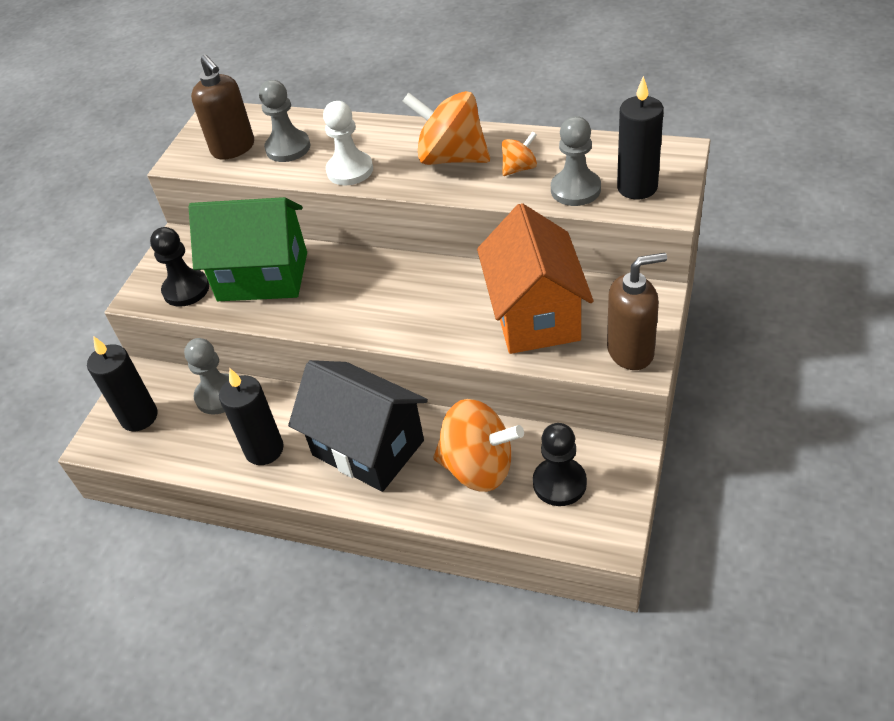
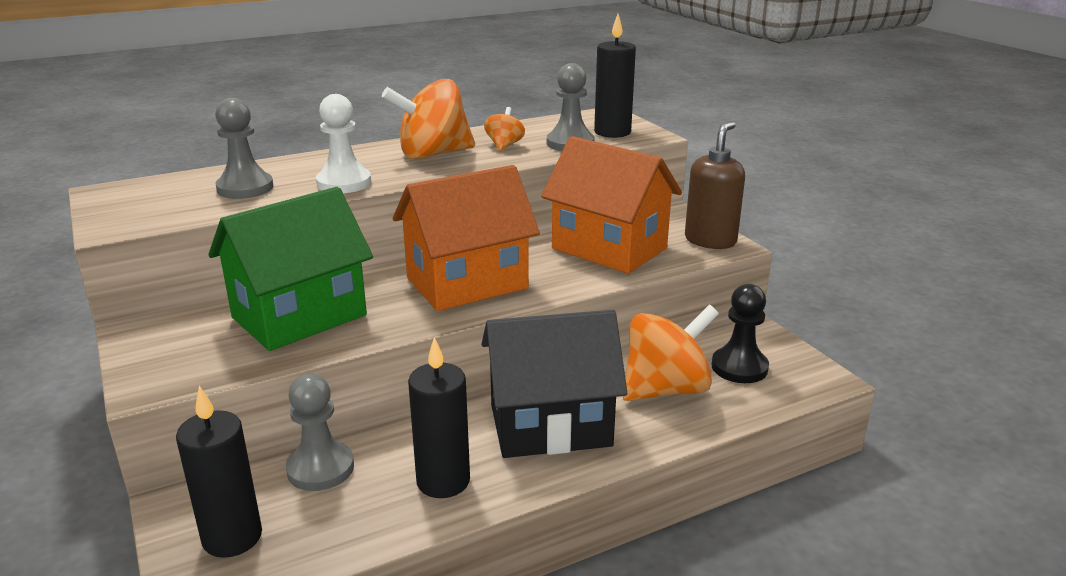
camera: 50 degrees left, 20 degrees down
black pawn [150,227,209,307] -> none
brown soap dispenser [191,54,254,160] -> none
none -> orange house [393,165,540,311]

